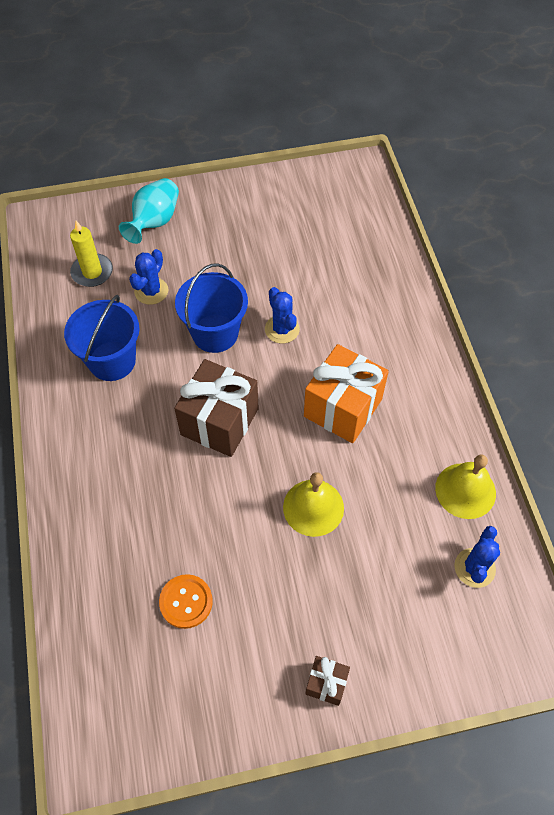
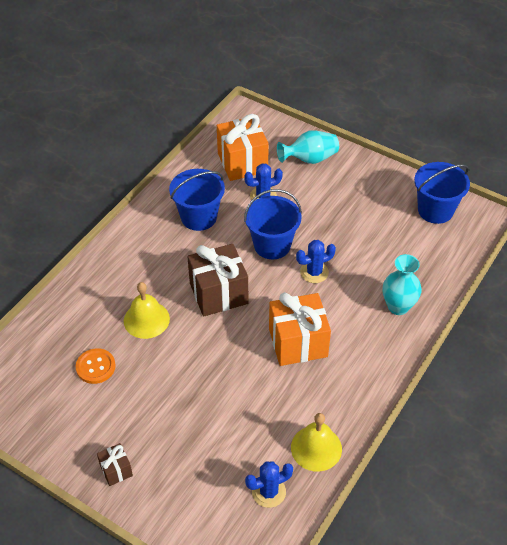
camera: 45 degrees right, 10 degrees down
yellow candle [70,221,113,287] -> orange gift [217,114,269,181]
blue cactus [265,287,300,344] -> blue cactus turned 45 degrees clockwise [296,240,336,283]
yellow bell [283,472,344,537] -> yellow bell moved to [124,282,170,339]
none -> turquoise vase [383,254,422,315]
none -> blue bucket [414,162,470,224]

